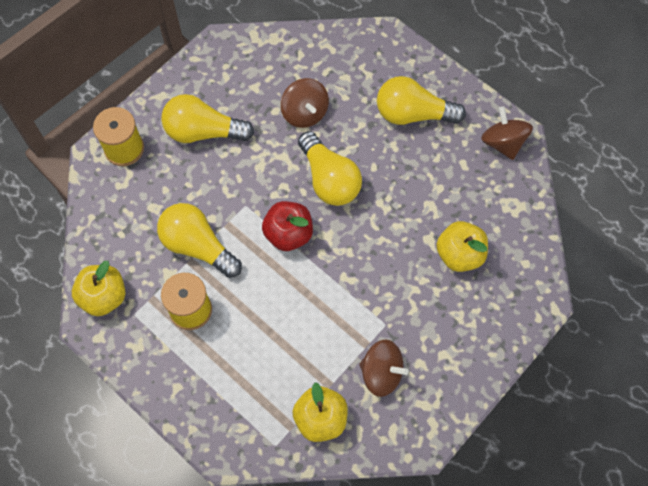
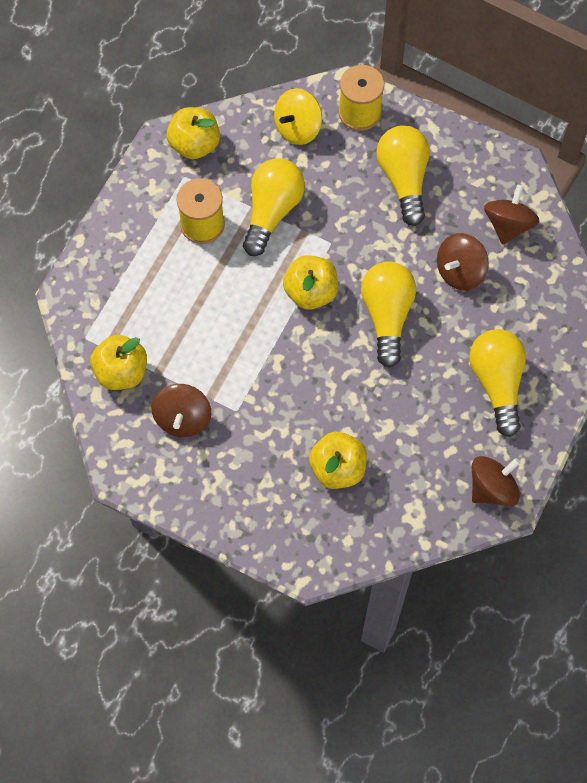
camera: 75 degrees right, 0 degrees up
red apple [262,201,313,251] -> yellow apple [283,255,338,310]
yellow light bulb [298,131,362,206] -> yellow light bulb turned 135 degrees clockwise [361,262,416,367]
none -> yellow spinning top [274,89,322,145]
none -> brown spinning top [484,185,540,245]

